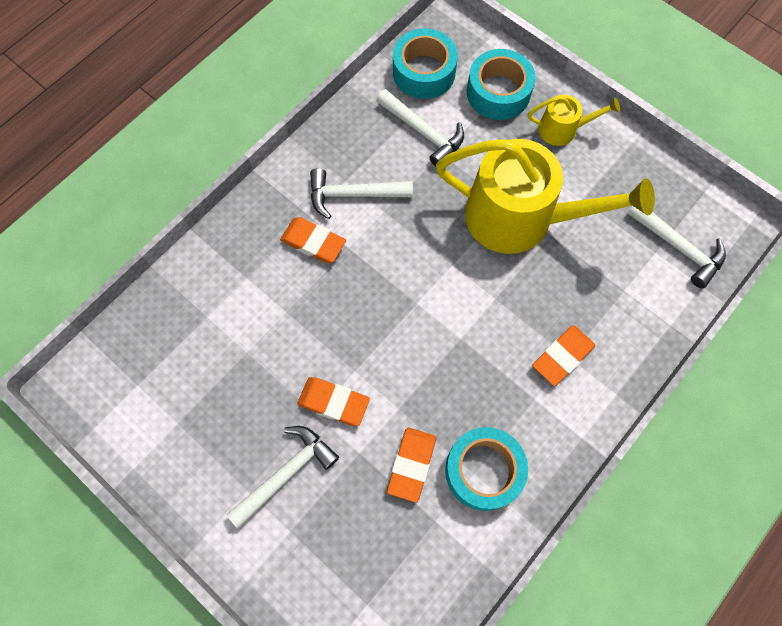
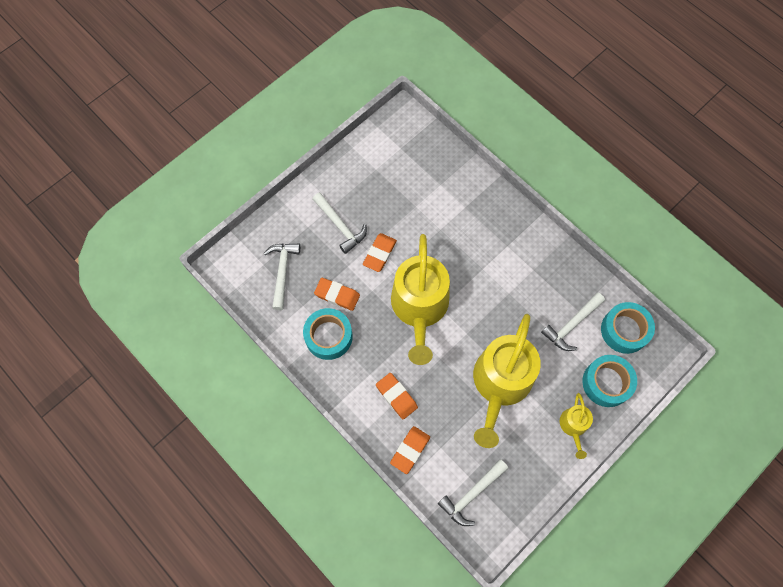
camera: 95 degrees right, 0 degrees up
orange eraser [280,217,346,263] -> orange eraser moved to [390,426,430,474]
white hammer [310,168,413,219] -> white hammer moved to [263,244,300,310]
none -> yellow watering can [391,234,450,365]

